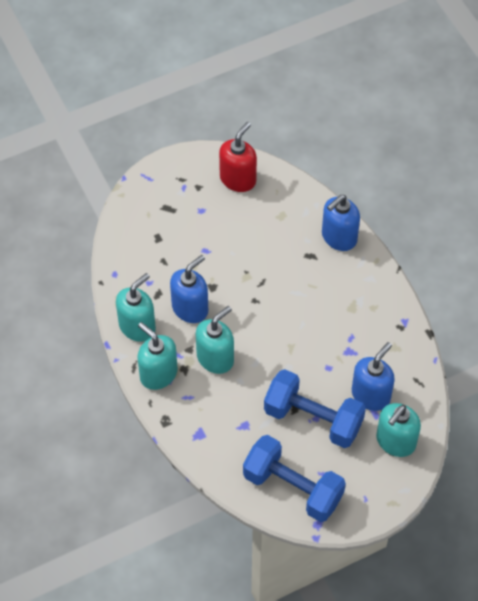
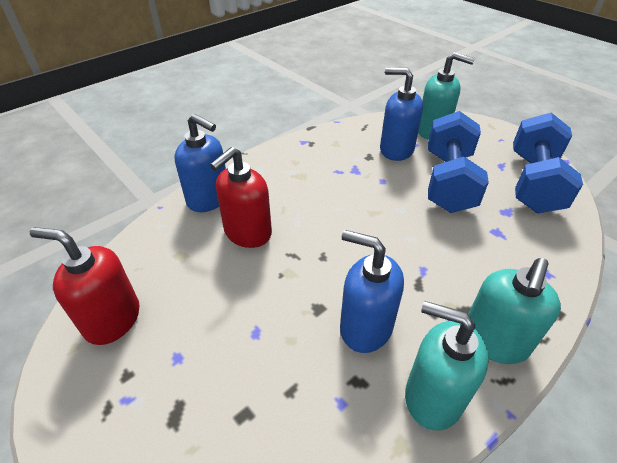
camera: 105 degrees left, 15 degrees down
turquoise soap dispenser [196,306,234,374] -> none
none -> red soap dispenser [210,147,272,248]

